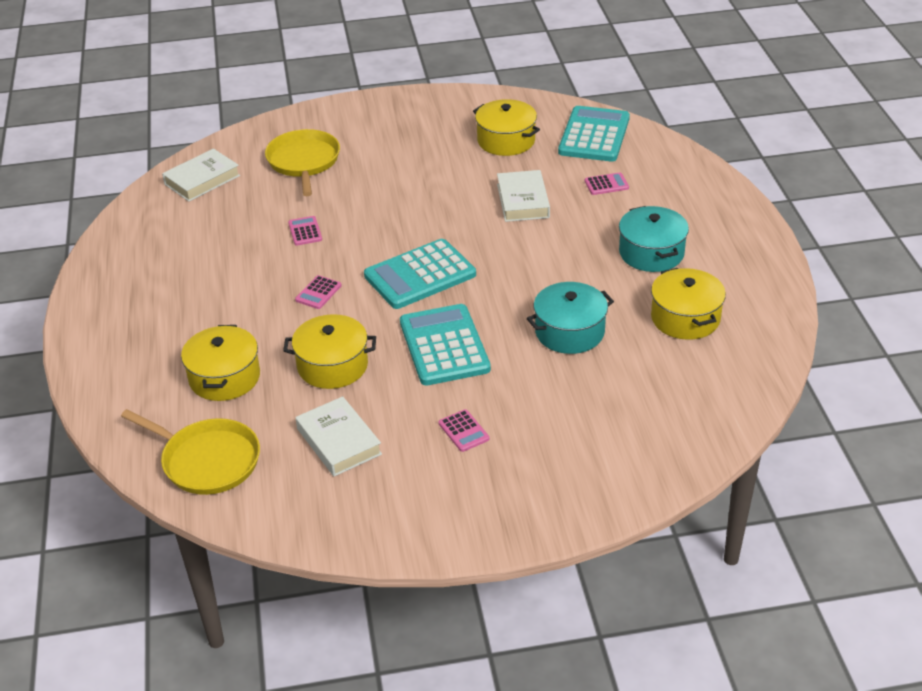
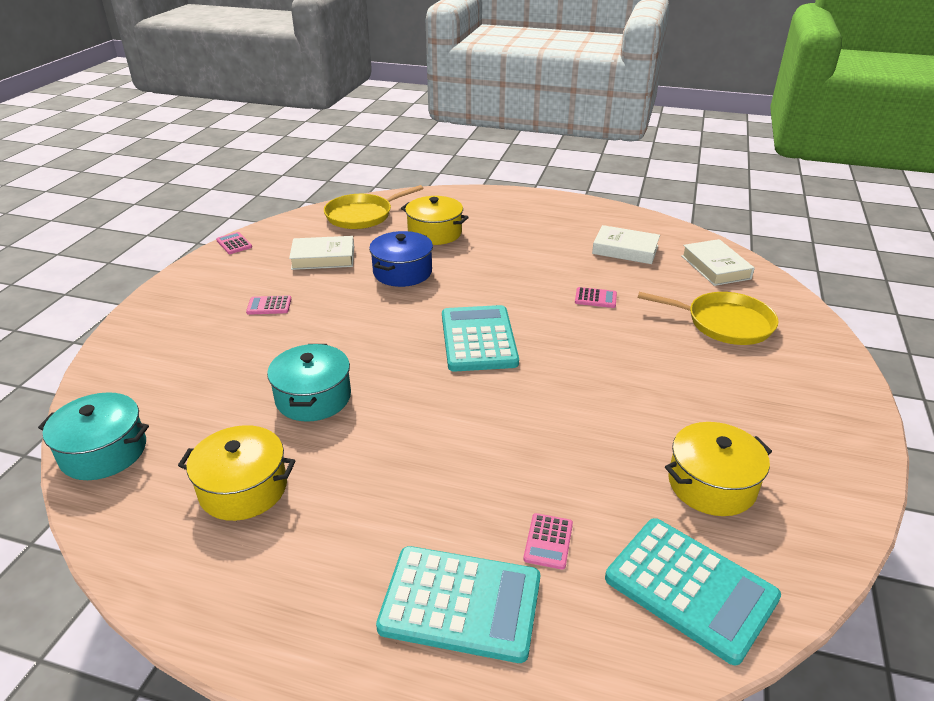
camera: 115 degrees right, 5 degrees down
yellow pot [283,314,376,389] -> blue pot [369,231,433,287]
pink calculator [295,275,342,309] -> pink calculator moved to [216,232,252,254]
turquoise calculator [400,304,491,385] -> turquoise calculator moved to [376,546,540,663]
white book [497,170,550,222] -> white book moved to [592,225,660,264]
turquoise pot [619,206,689,272] -> turquoise pot moved to [38,392,149,480]

